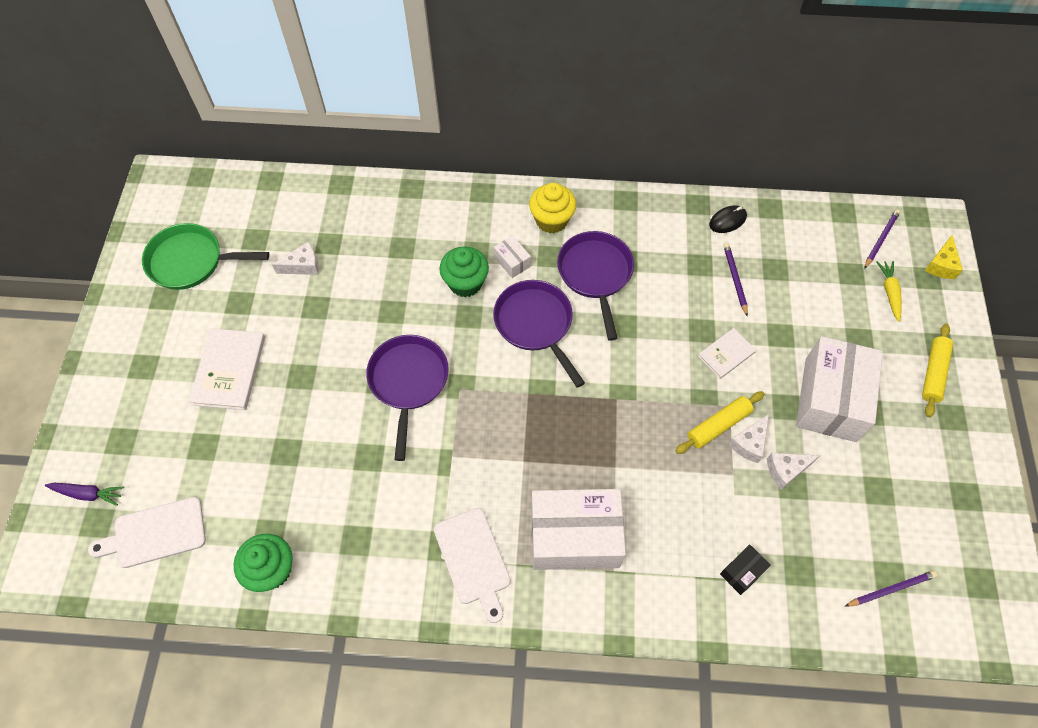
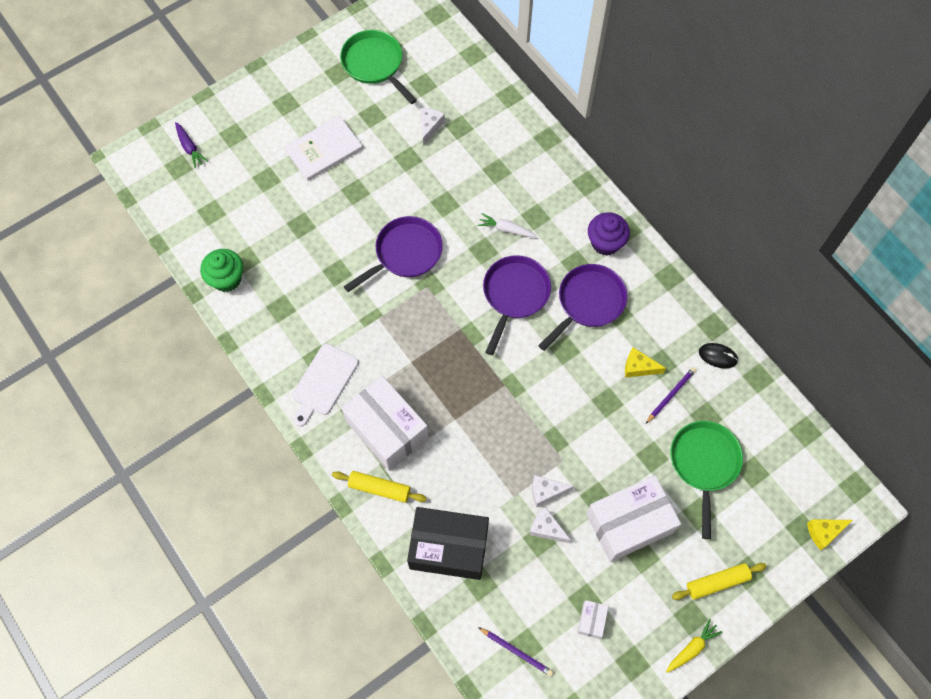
camera: 50 degrees right, 5 degrees up
white cutting board [88,497,206,568] -> none
white cheese [272,242,319,275] -> white cheese turned 105 degrees counterclockwise [420,108,445,146]
green cupcake [439,246,489,297] -> white carrot [477,213,537,237]
white box [494,236,531,278] -> white box moved to [577,600,609,639]
yellow cupcake [529,183,576,233] -> purple cupcake [588,212,630,256]
yellow rolling pin [675,391,764,454] -> yellow rolling pin moved to [332,471,427,503]
white book [698,328,756,379] -> none
black box [720,544,771,595] -> black box [407,507,489,580], size x2.37
purple pencil [864,209,900,269] -> none
yellow carrot [877,261,902,322] -> yellow carrot moved to [666,619,722,673]
none -> yellow cheese [625,347,666,378]
none -> green pan [670,421,743,539]

